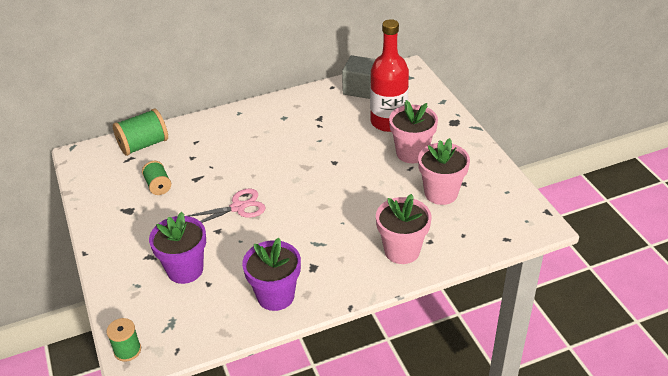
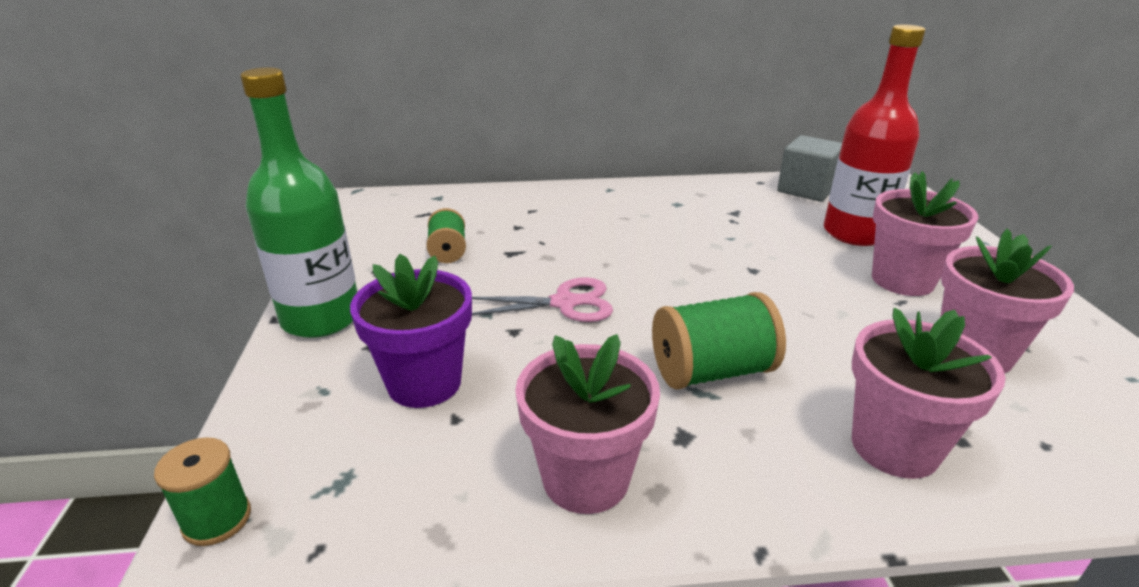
camera: 15 degrees right, 10 degrees down
green spool [113,109,168,156] -> green spool moved to [652,292,786,390]
purple flower pot [242,238,301,311] -> pink flower pot [515,334,660,514]
none -> green bottle [240,67,357,338]

